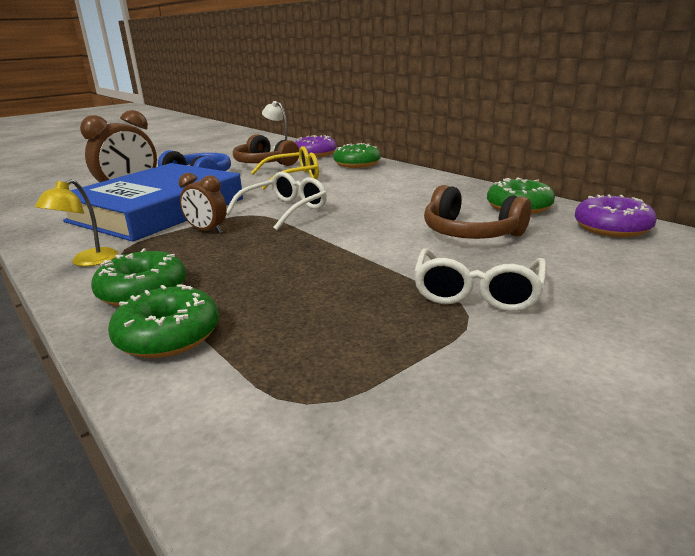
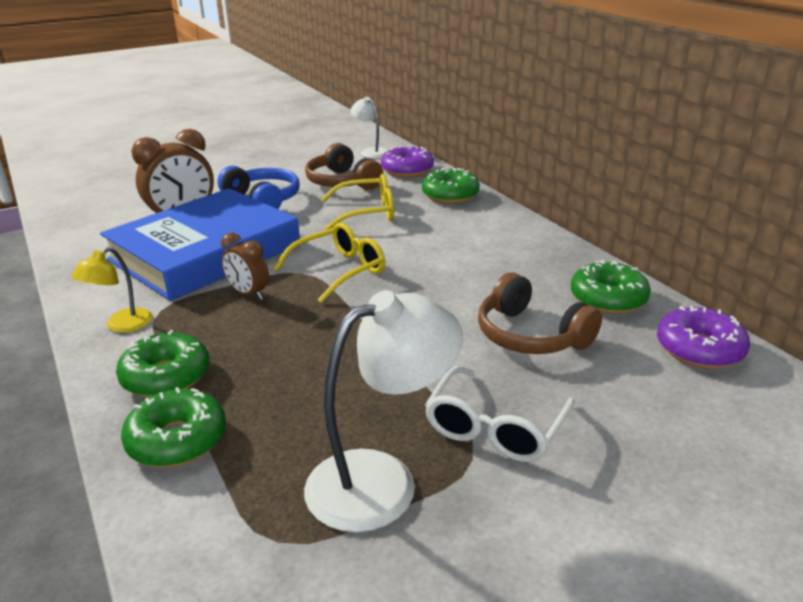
camera: 10 degrees right, 5 degrees up
white glasses [226,172,327,230] -> yellow glasses [273,223,385,303]
none -> white lamp [304,290,463,532]

